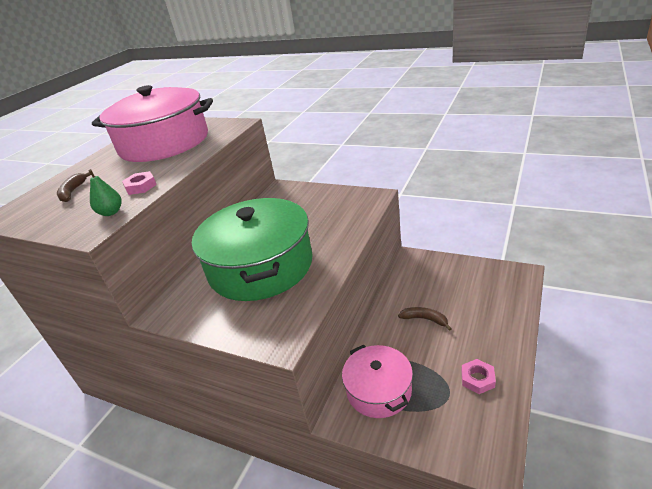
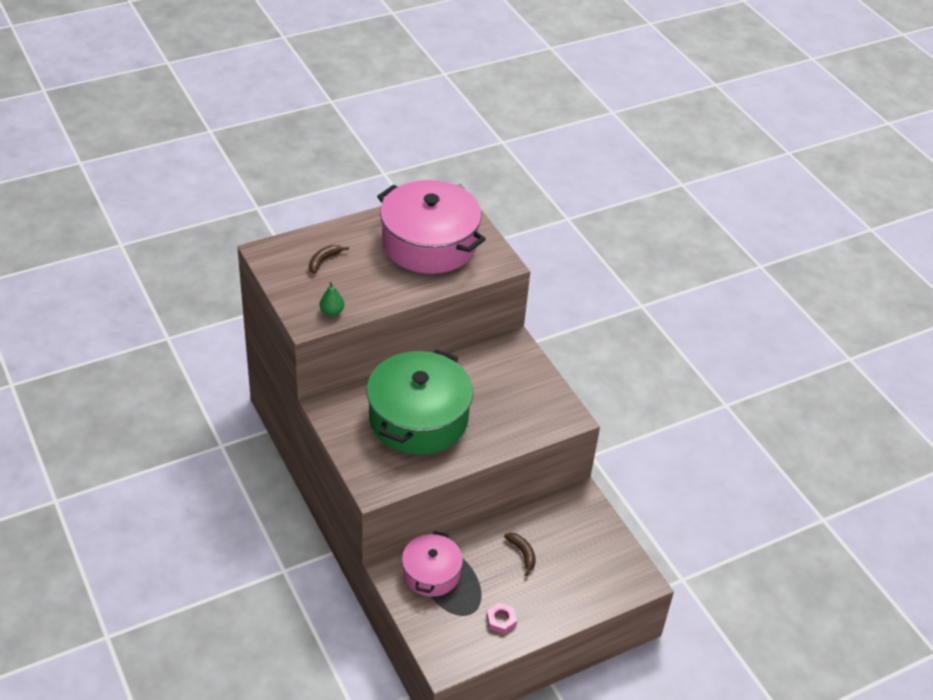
camera: 30 degrees right, 10 degrees up
pink nut [122,171,157,195] -> none

